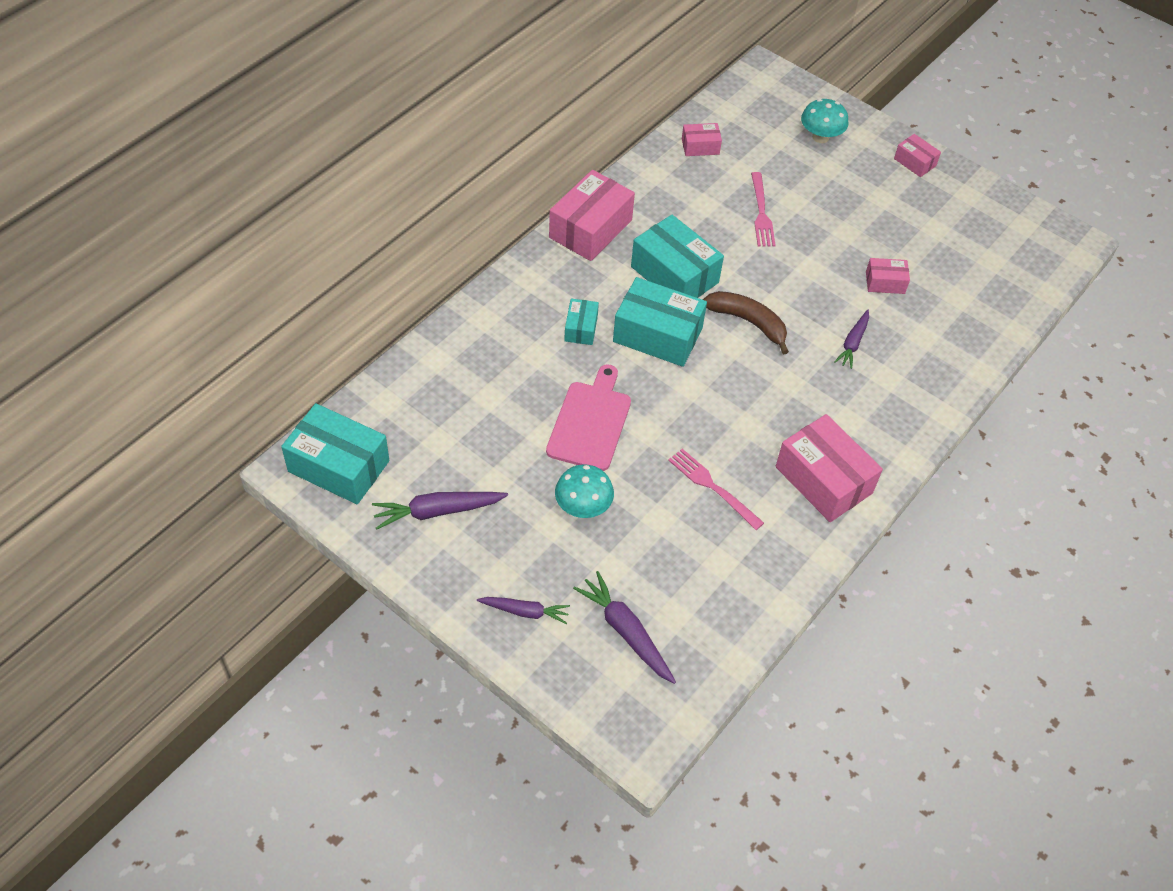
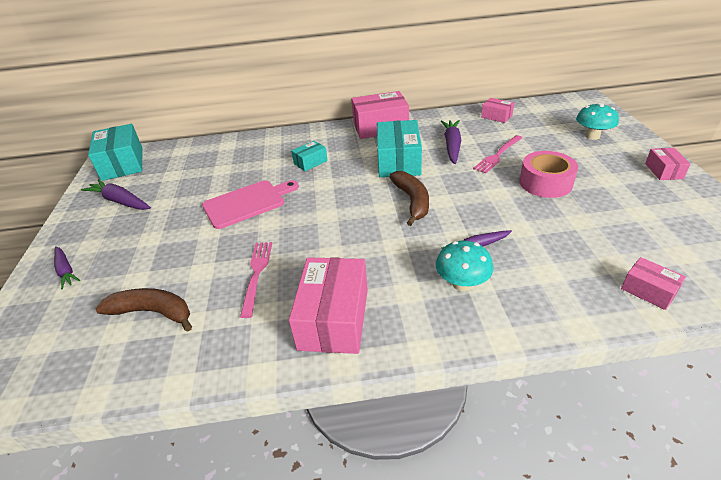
camera: 50 degrees right, 15 degrees down
turquoise mushroom [555,464,614,518] -> turquoise mushroom moved to [436,241,493,291]
purple carrot [573,571,676,684] -> purple carrot moved to [441,120,462,164]
turquoise box [613,277,707,367] -> none
pink box [866,258,910,294] -> pink box moved to [621,257,686,310]
none -> brown banana [95,288,192,332]
none -> pink tape [520,151,578,198]

